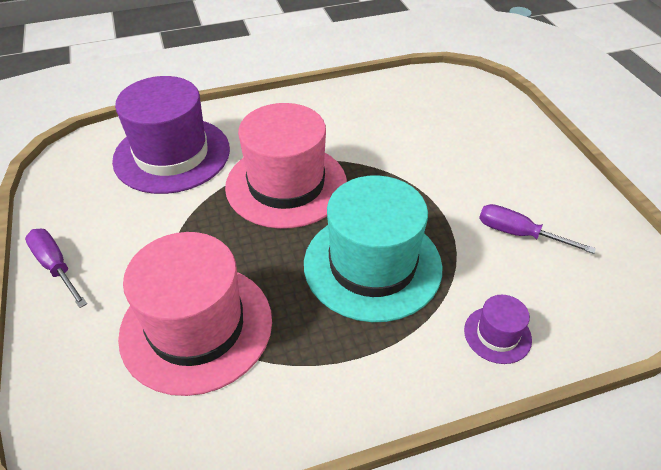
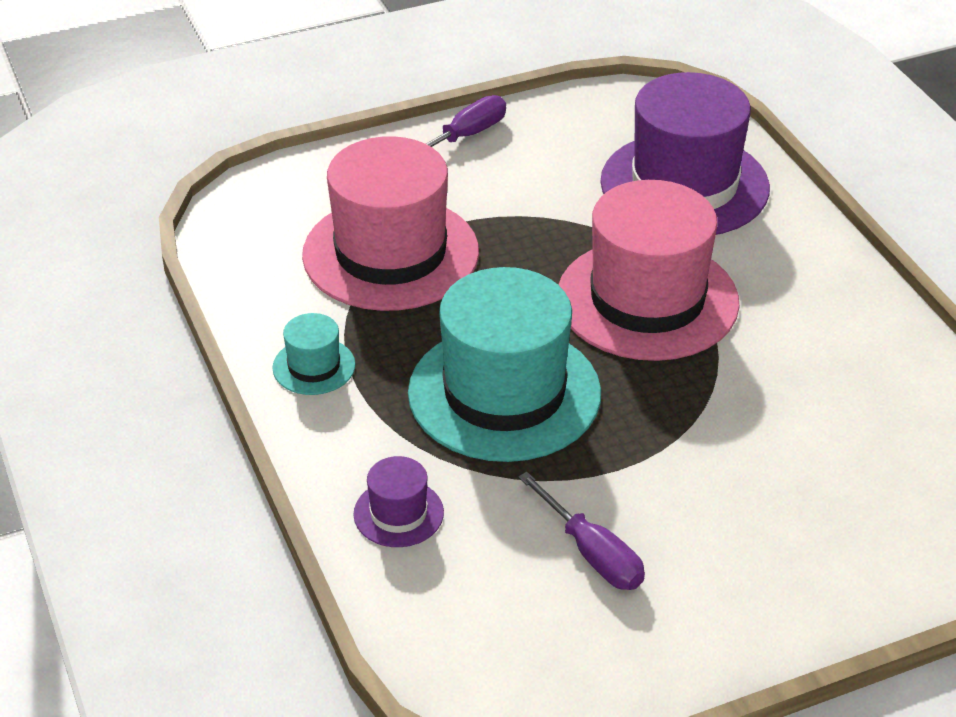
camera: 85 degrees right, 5 degrees down
purple screwdriver [479,204,596,254] -> purple screwdriver turned 120 degrees clockwise [518,472,645,590]
none -> turquoise hat [272,313,355,395]

